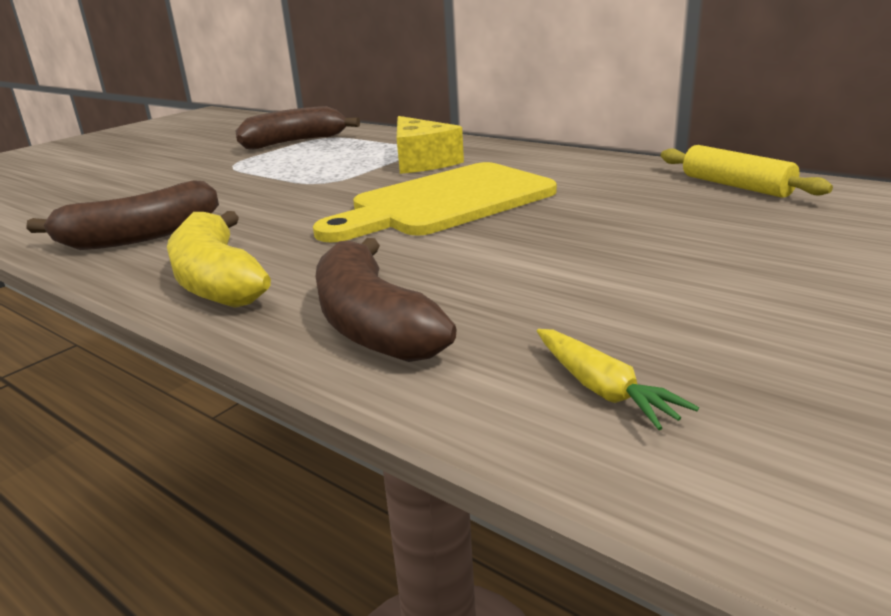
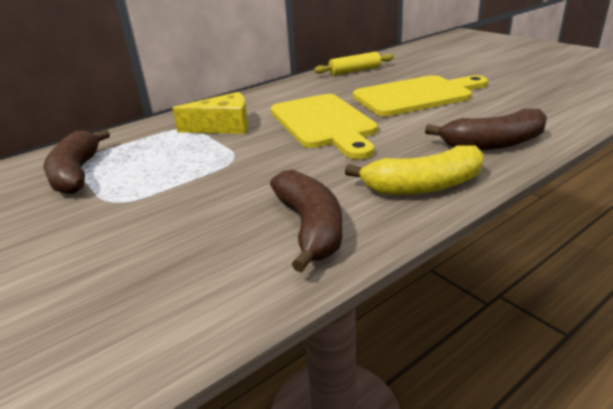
camera: 75 degrees left, 5 degrees up
yellow carrot [537,329,699,430] -> none
none -> yellow cutting board [353,75,488,116]

